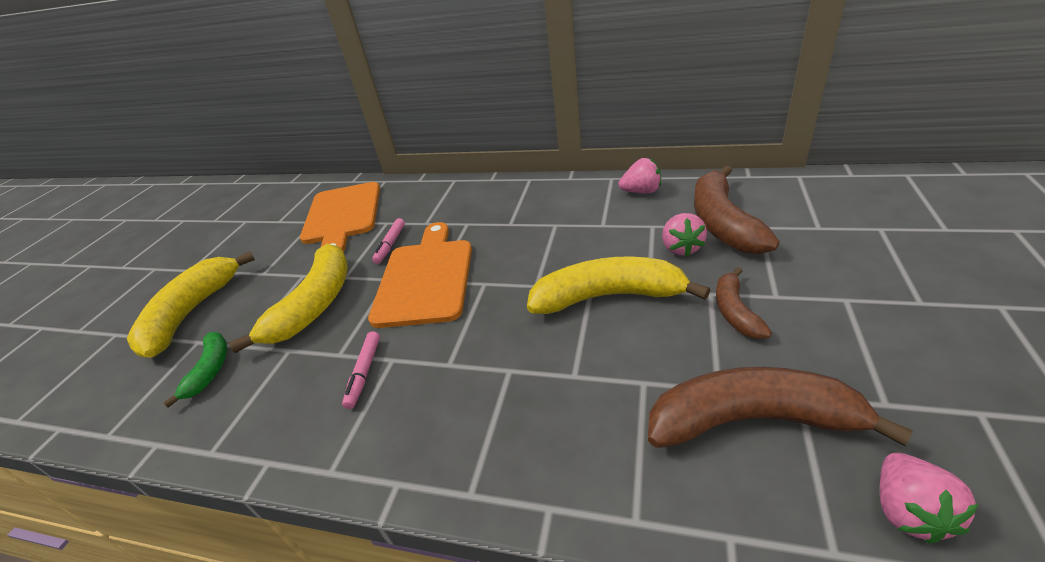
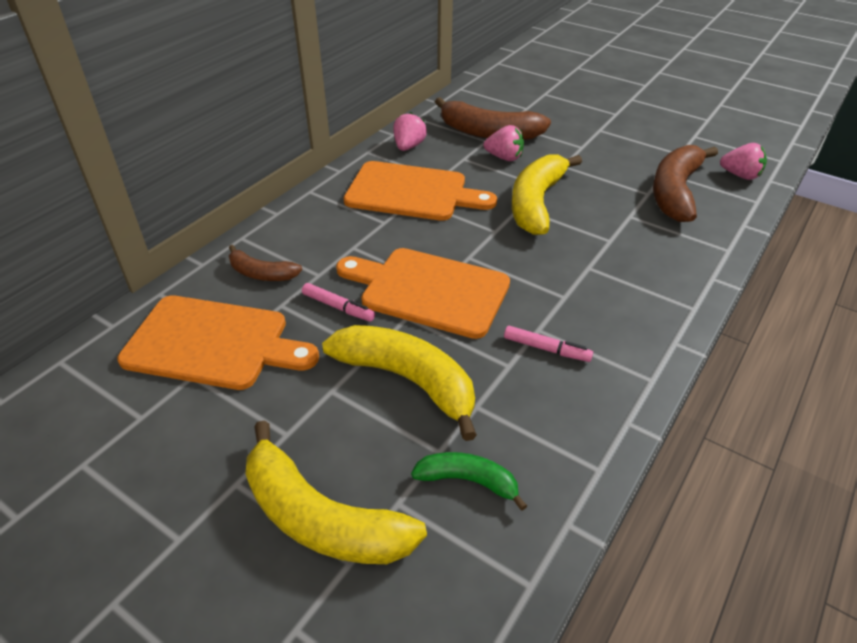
camera: 75 degrees left, 5 degrees up
brown banana [716,267,772,339] -> brown banana moved to [229,245,302,281]
none -> orange cutting board [344,161,497,221]

